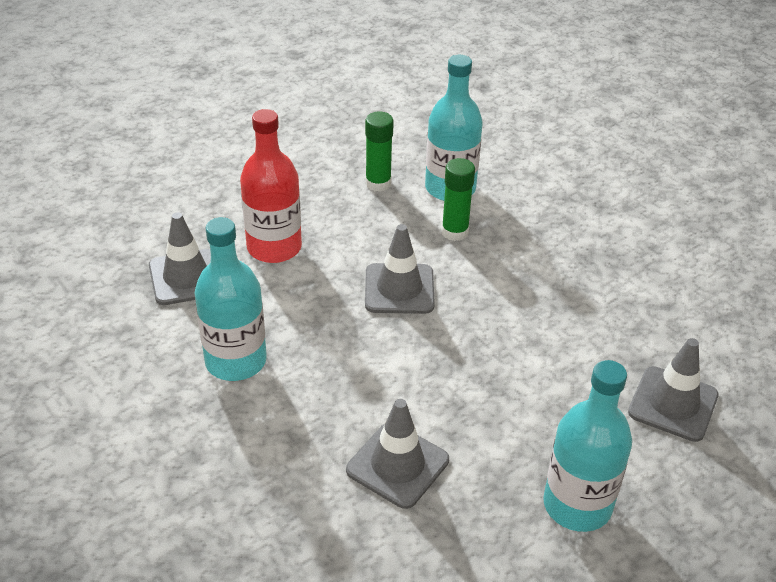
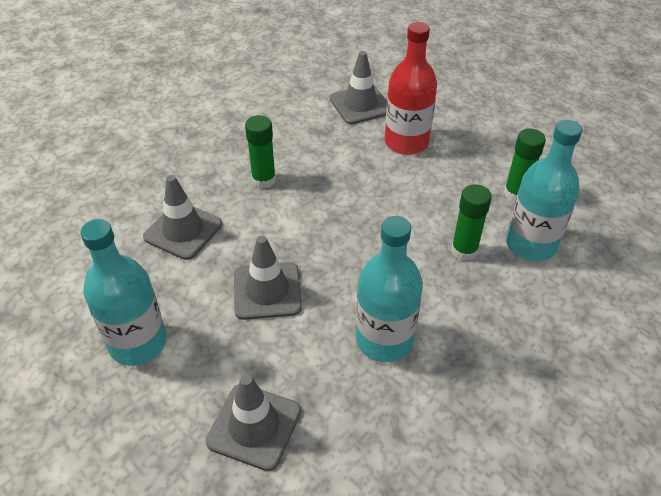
camera: 85 degrees right, 5 degrees up
turquoise bottle [195,217,267,381] -> turquoise bottle moved to [356,216,423,362]
grey traffic cone [365,224,435,314] -> grey traffic cone moved to [234,235,302,320]
none -> green glue stick [245,115,276,188]

